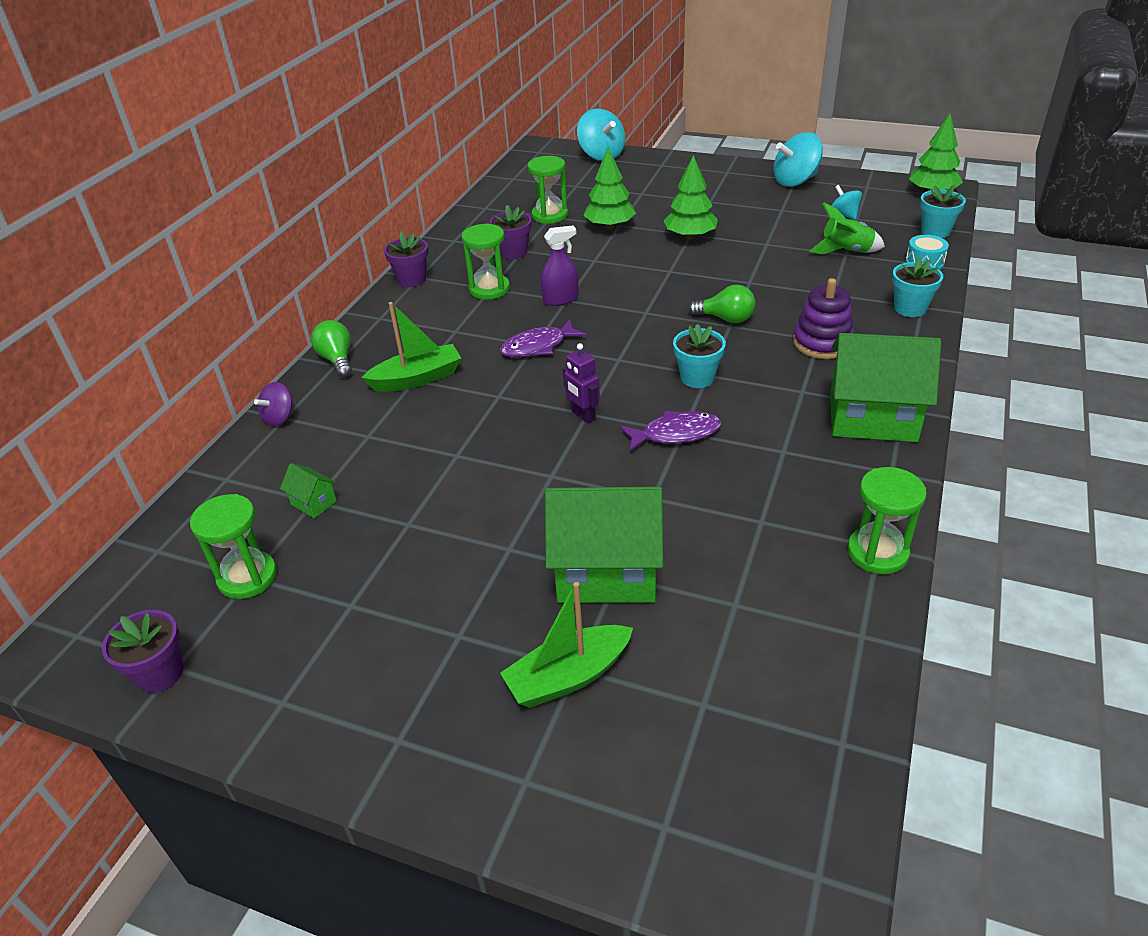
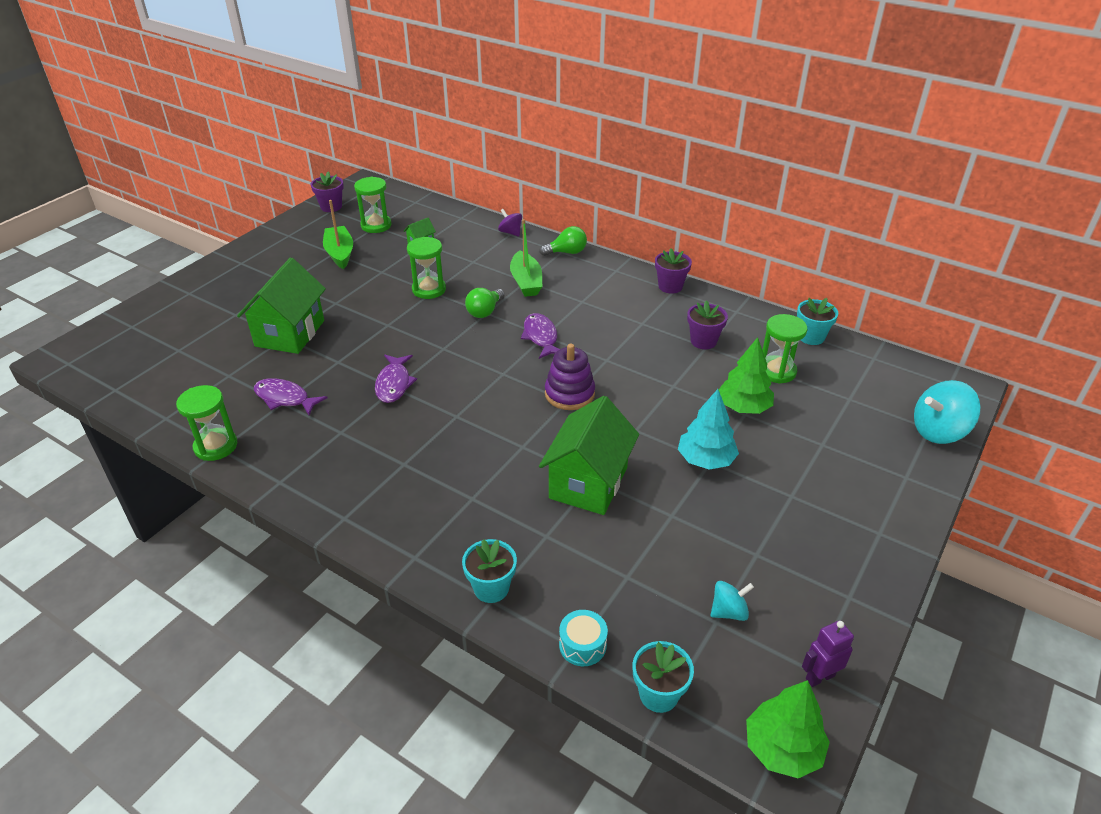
camera: 100 degrees right, 0 degrees up
green hourglass [462,223,510,300] -> green hourglass moved to [407,237,446,299]
green boat [500,582,633,708] -> green boat moved to [323,200,353,269]
purple spray bottle [541,226,579,306] -> none
purple robot [563,343,600,424] -> purple robot moved to [802,620,854,687]
green tree [664,155,718,239] -> turquoise tree [678,389,739,470]
turquoise flower pot [673,324,726,388] -> turquoise flower pot moved to [797,298,838,345]
green light bulb [688,285,755,323] -> green light bulb moved to [465,288,505,318]
turquoise spinning top [773,132,823,187] -> none
purple stacking toy [793,278,854,359] -> purple stacking toy moved to [545,344,595,410]
green rocket [809,203,885,254] -> none
green house [830,333,941,442] -> green house moved to [539,396,639,515]
none -> purple fish [254,378,327,415]

